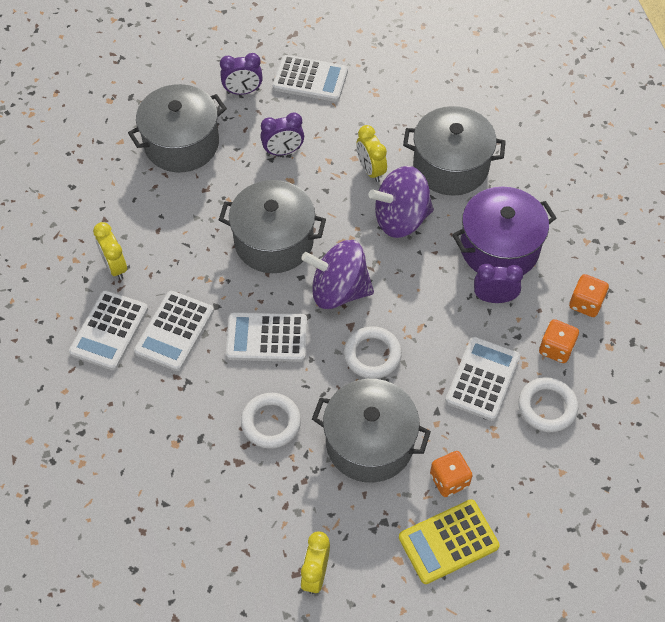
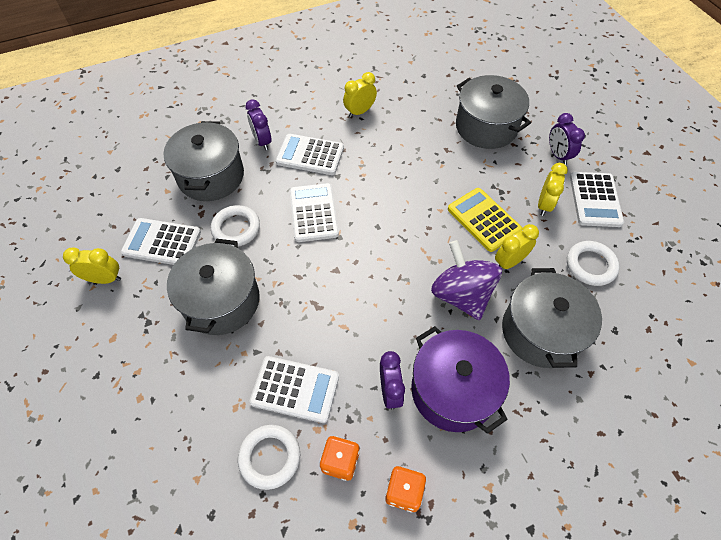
camera: 80 degrees right, 0 degrees up
white calculator [69,290,148,370] -> white calculator moved to [121,218,201,265]
grey pot [219,180,326,273] -> grey pot moved to [163,121,244,201]
purple clock [260,112,304,156] -> purple clock moved to [245,99,271,150]
purple spinning top [301,240,374,309] -> none
white ring [344,326,402,379] -> white ring moved to [567,241,620,286]
yellow calculator [399,499,500,584] -> yellow calculator moved to [448,188,522,252]
orange dice [430,451,473,497] -> none
none -> yellow clock [538,163,568,216]

